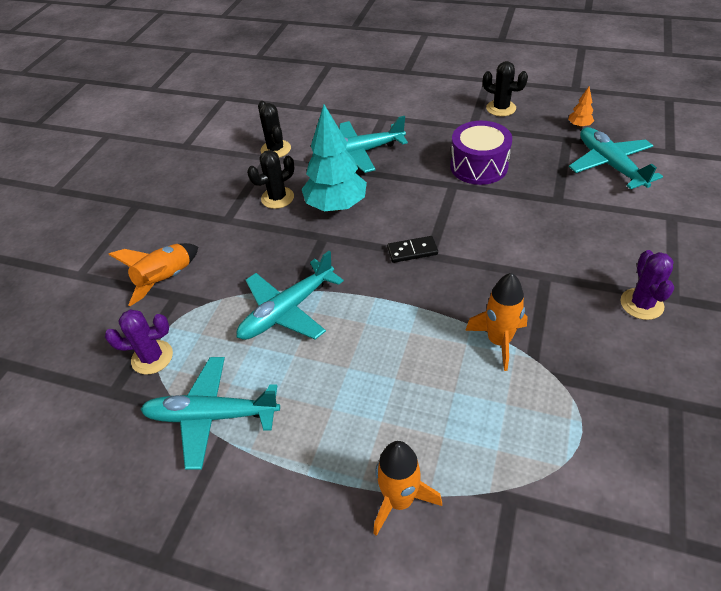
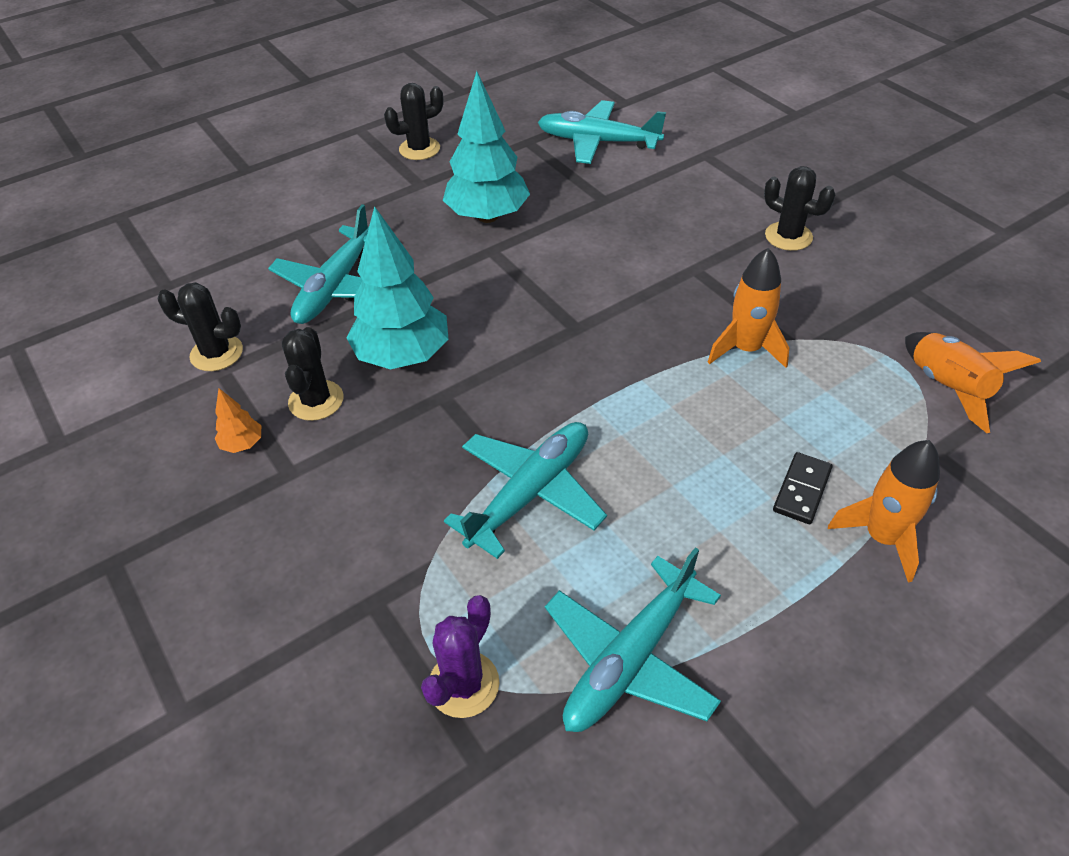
camera: 55 degrees left, 0 degrees up
orange rocket [108,243,198,306] -> orange rocket moved to [905,332,1041,433]
turquoise plane [237,251,344,340] -> turquoise plane turned 135 degrees counterclockwise [444,422,607,559]
black domino [387,236,438,263] -> black domino moved to [773,452,832,524]
purple drum [450,121,512,185] -> turquoise tree [443,71,530,223]
orange tree [568,87,594,128] -> orange tree moved to [215,388,261,453]
purple cactus [621,250,674,320] -> black cactus [764,166,835,251]

